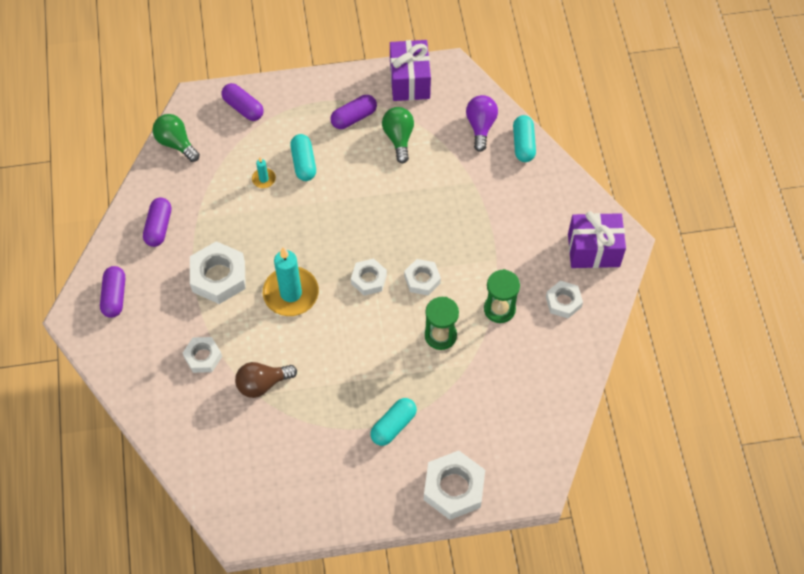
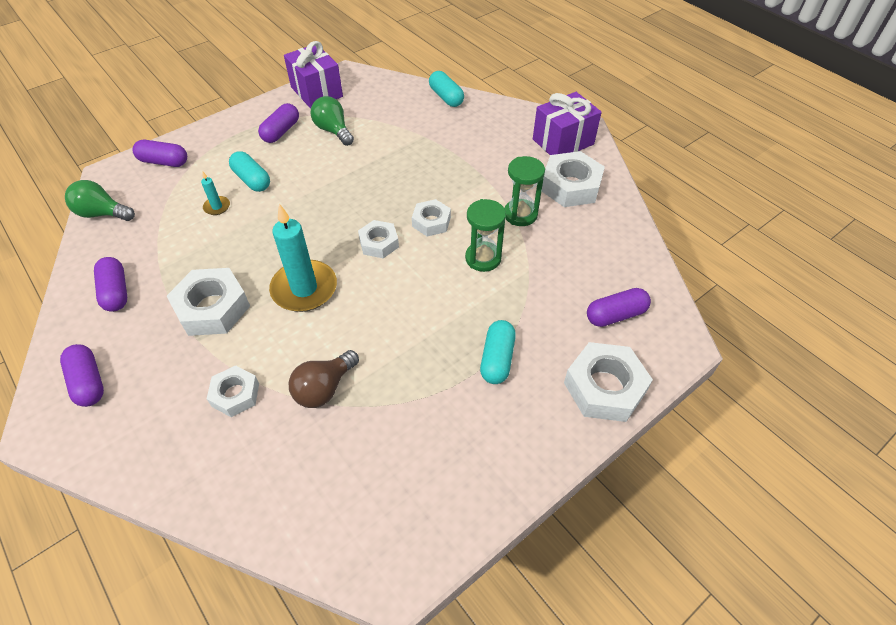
camera: 30 degrees left, 10 degrees down
purple light bulb [466,95,498,152] -> none
white nut [546,281,583,318] -> white nut [542,151,605,207], size x1.65
none -> purple capsule [587,288,651,327]

